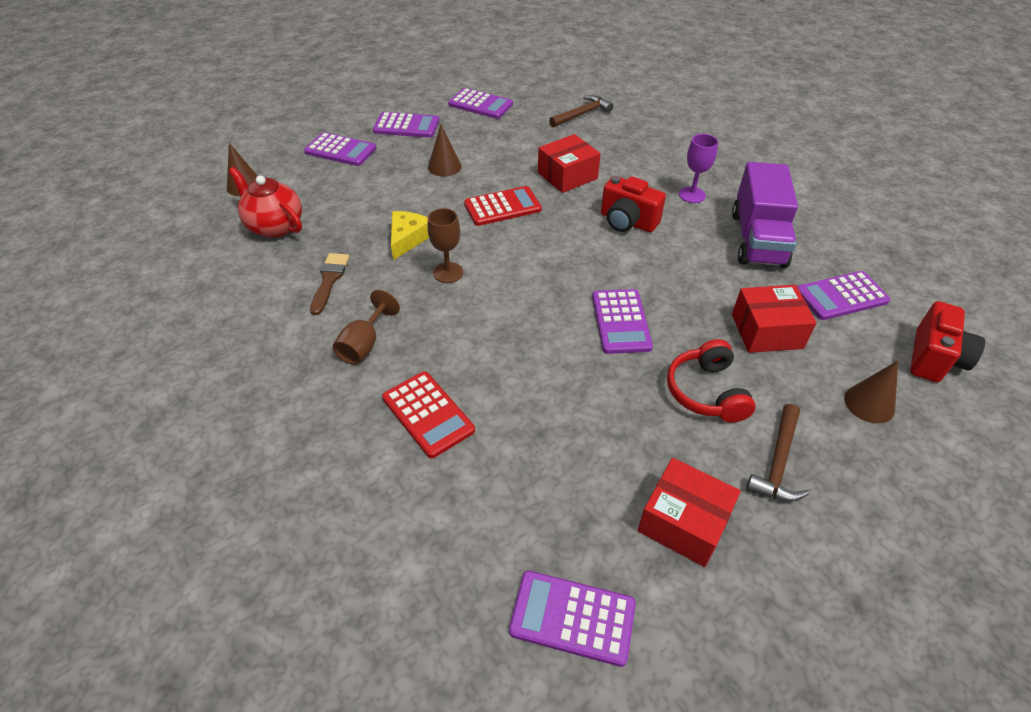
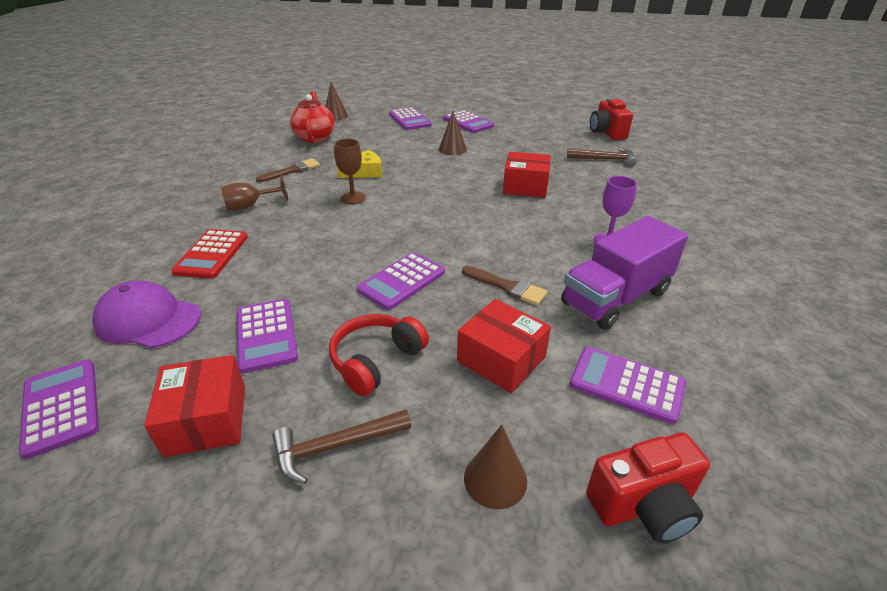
camera: 45 degrees right, 10 degrees down
purple calculator [448,88,513,119] -> purple calculator moved to [237,299,298,373]
red calculator [464,186,542,226] -> none
red camera [601,176,666,232] -> red camera moved to [590,98,633,140]
none -> purple cap [92,281,201,348]
none -> brown brush [462,266,548,305]

